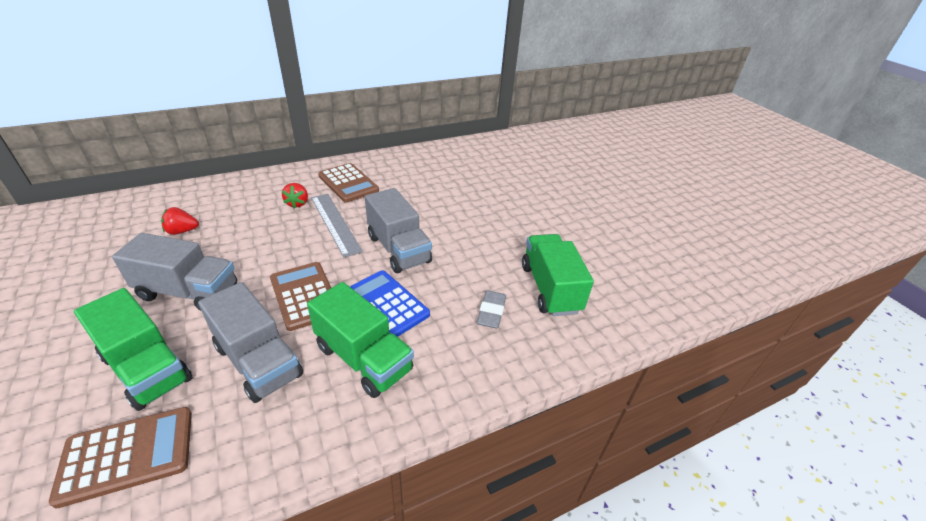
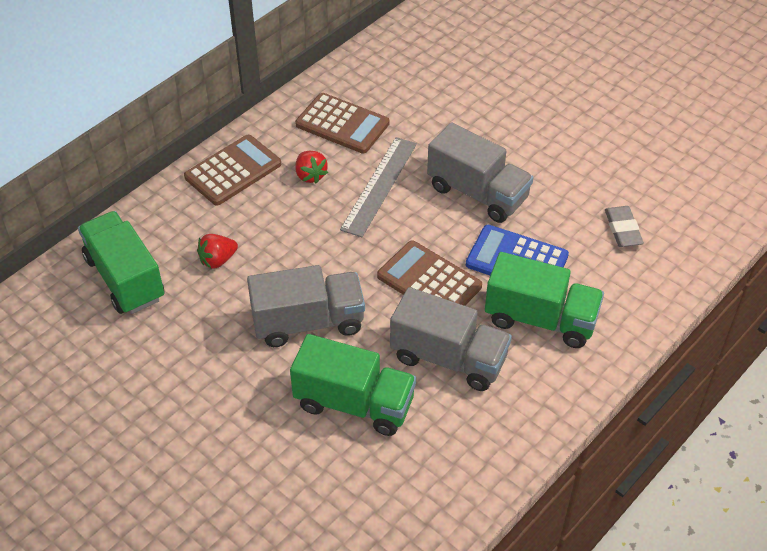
camera: 20 degrees left, 10 degrees up
brown calculator [49,407,192,509] -> brown calculator moved to [184,135,281,205]
grey ruler [311,194,363,257] -> grey ruler turned 75 degrees clockwise [340,137,417,237]
green truck [522,234,594,316] -> green truck moved to [78,211,165,314]

